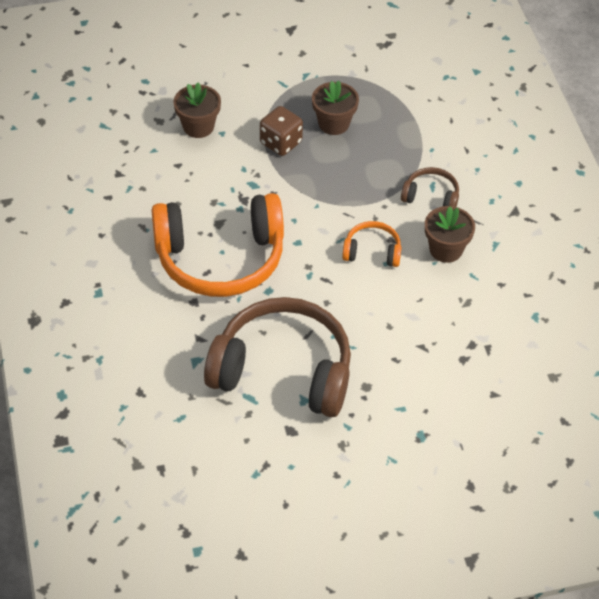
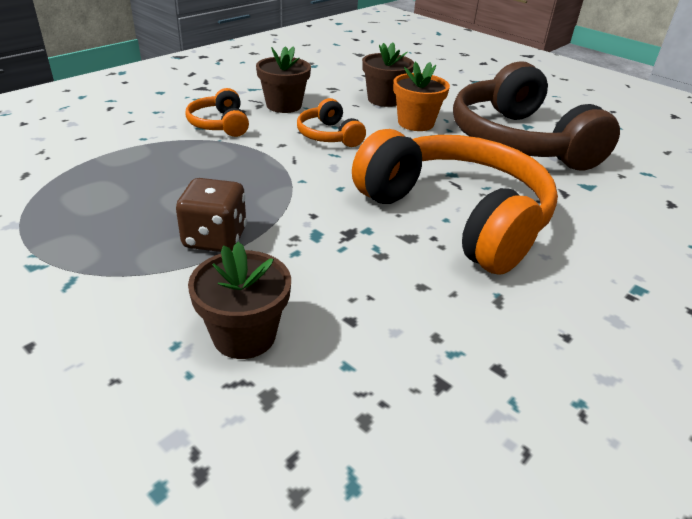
camera: 125 degrees left, 15 degrees down
brown flower pot [312,81,359,135] -> brown flower pot moved to [362,42,414,107]
brown headphones [401,167,459,207] -> orange headphones [185,88,249,137]
none -> orange flower pot [393,61,450,131]

